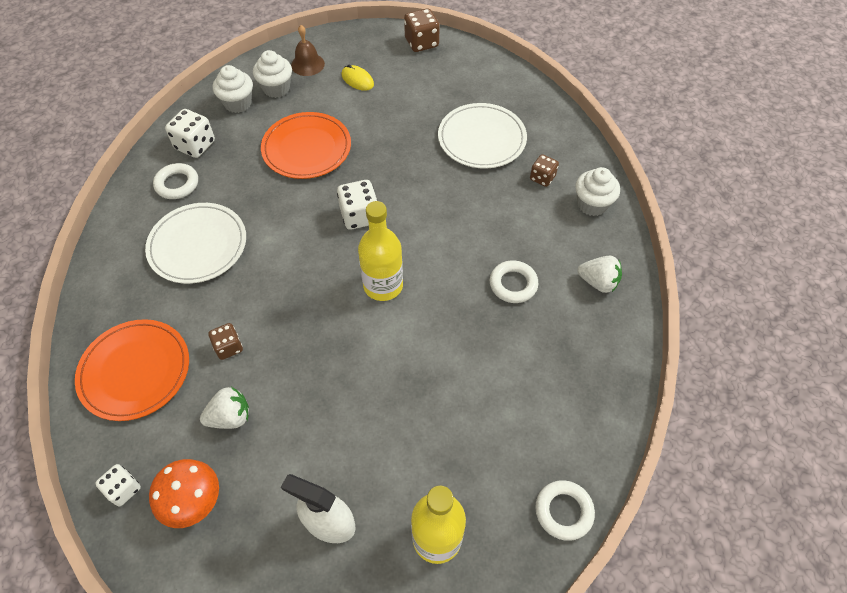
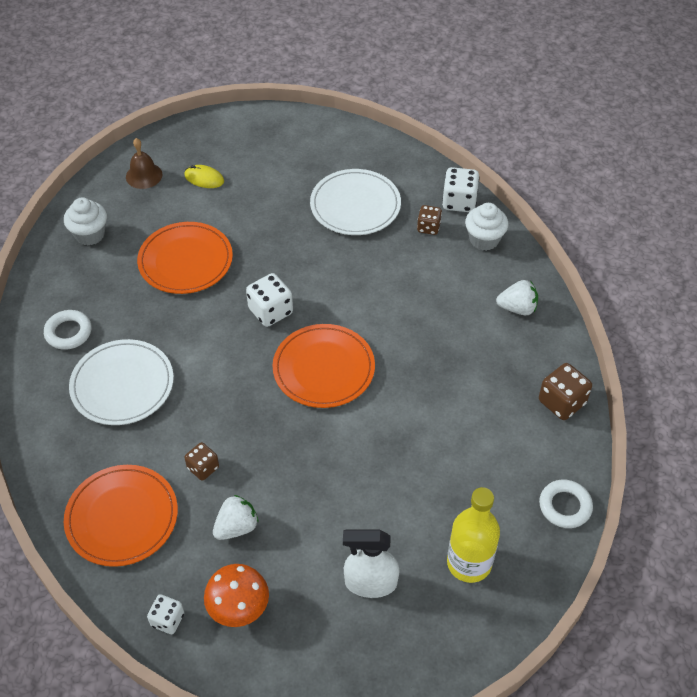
camera: 20 degrees left, 5 degrees down
white dice [165,109,215,158] -> white dice moved to [442,167,480,212]
white cupcake [253,50,292,98] -> none
yellow bottle [358,201,403,301] -> orange plate [273,324,375,408]
brown dice [404,8,440,52] -> brown dice moved to [539,363,592,420]
white ring [490,260,539,303] -> none

